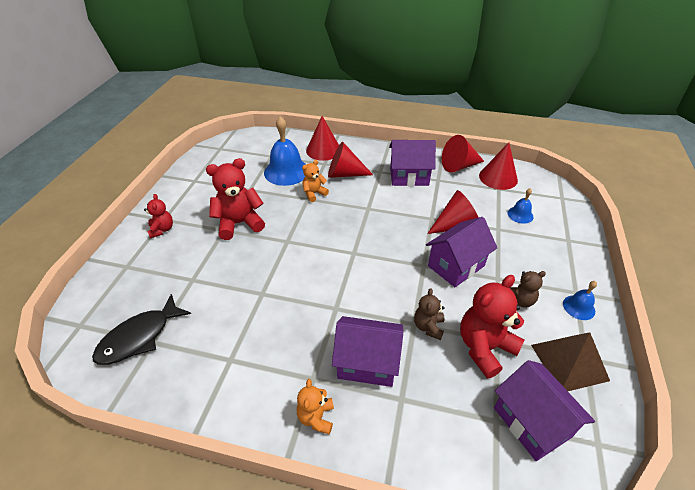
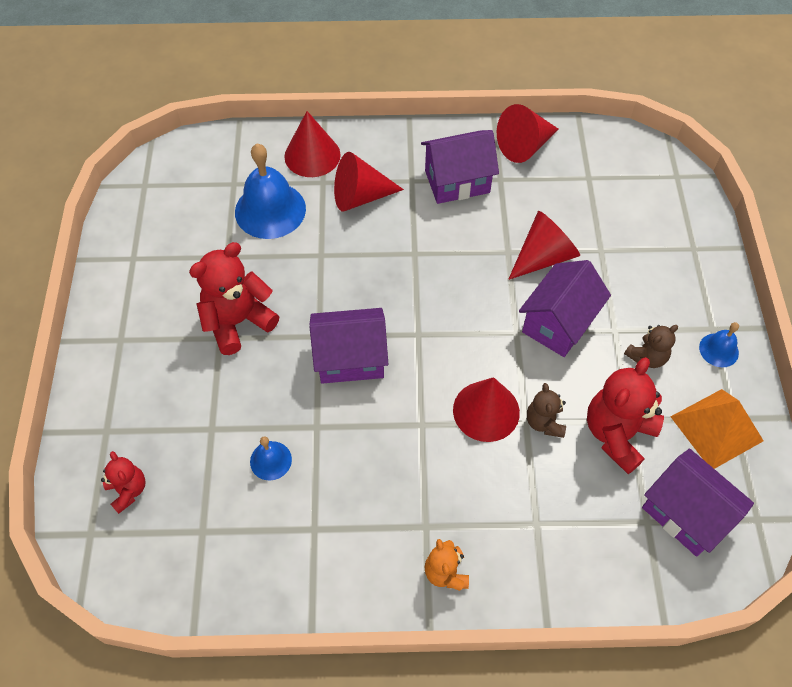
camera: 15 degrees left, 15 degrees up
black fish [92,294,191,365] -> none
red teddy bear [144,194,173,238] -> red teddy bear moved to [101,451,146,514]
orange teddy bear [302,160,329,202] -> none
purple house [332,316,404,387] -> purple house moved to [309,308,388,384]
red cone [479,142,518,190] -> red cone moved to [453,377,520,442]
blue bell [508,188,533,224] -> blue bell moved to [250,437,292,481]
brown pyramid [531,333,610,391] -> orange pyramid [670,389,764,469]

